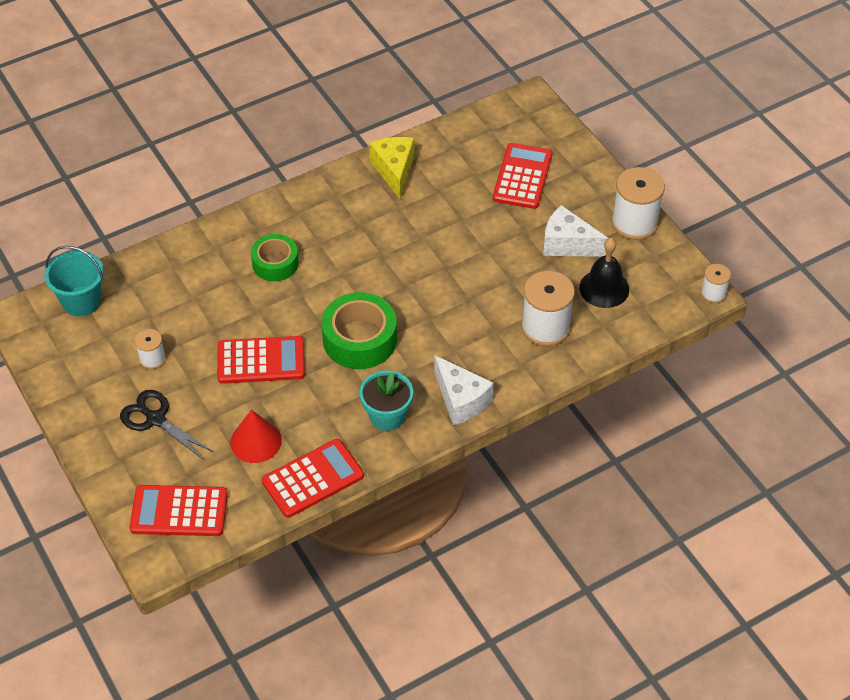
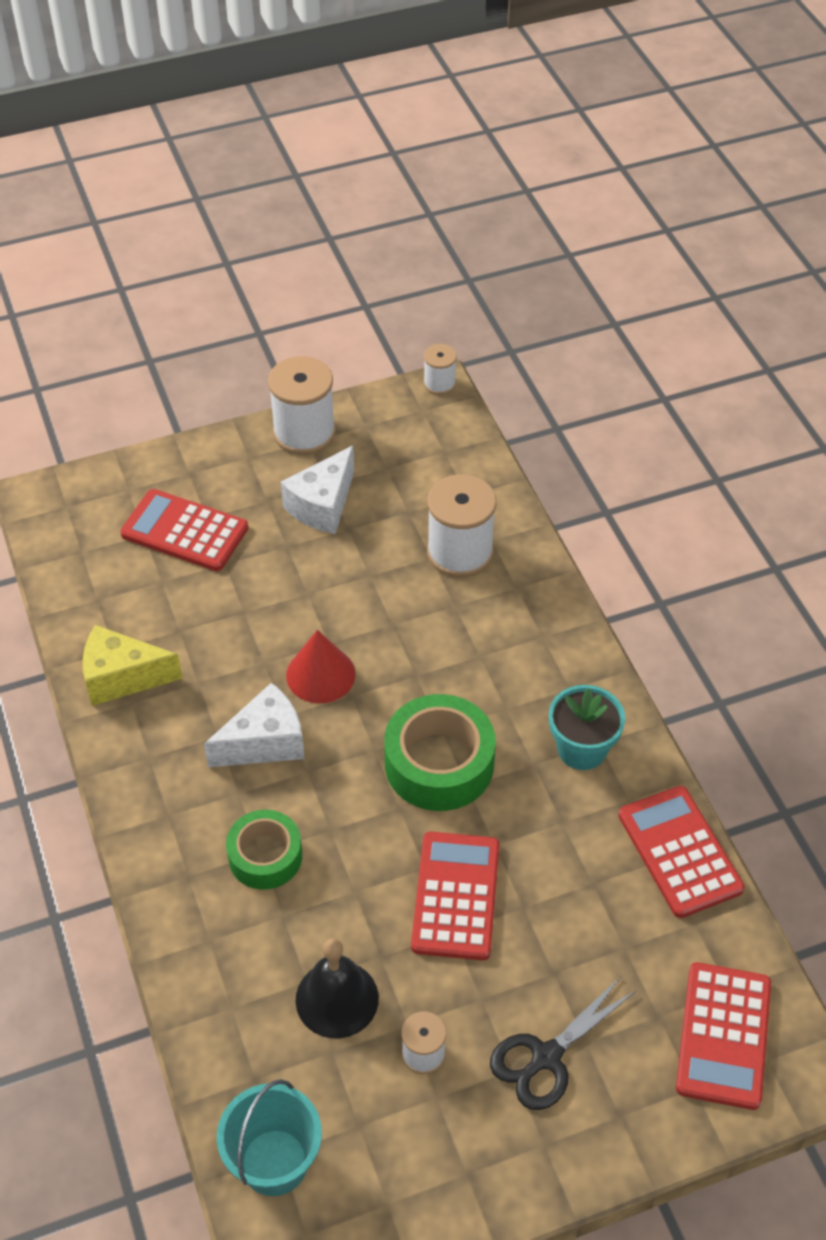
camera: 80 degrees left, 0 degrees up
red cone [230,410,282,463] -> red cone moved to [286,630,356,703]
white cheese [434,355,494,425] -> white cheese moved to [204,682,305,767]
black bell [579,238,629,308] -> black bell moved to [296,938,379,1038]

